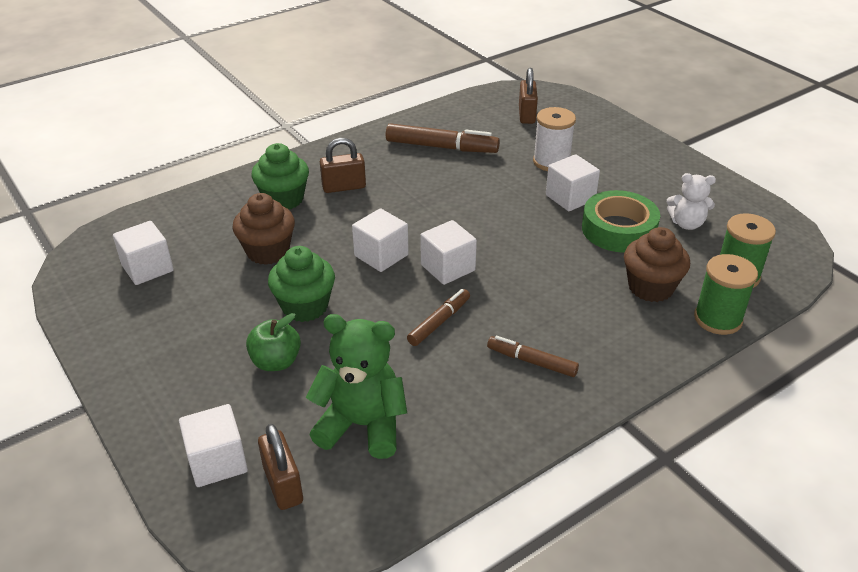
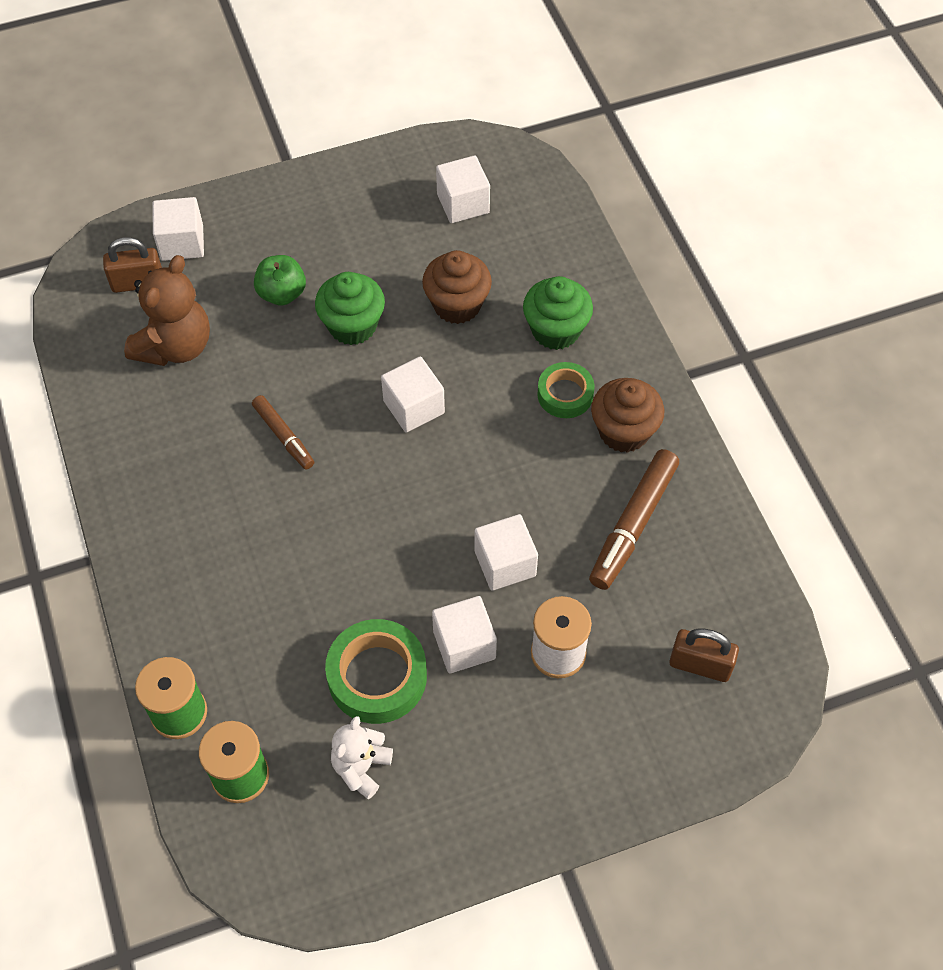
camera: 105 degrees right, 20 degrees up
green teddy bear [306,314,407,459] -> brown teddy bear [124,255,210,366]
brown padlock [320,138,366,193] -> green tape [537,362,594,418]
white cube [420,220,477,285] -> white cube moved to [475,514,538,591]
brown marker [487,336,579,377] -> none
brown cupcake [624,227,690,302] -> brown cupcake moved to [591,378,664,453]

